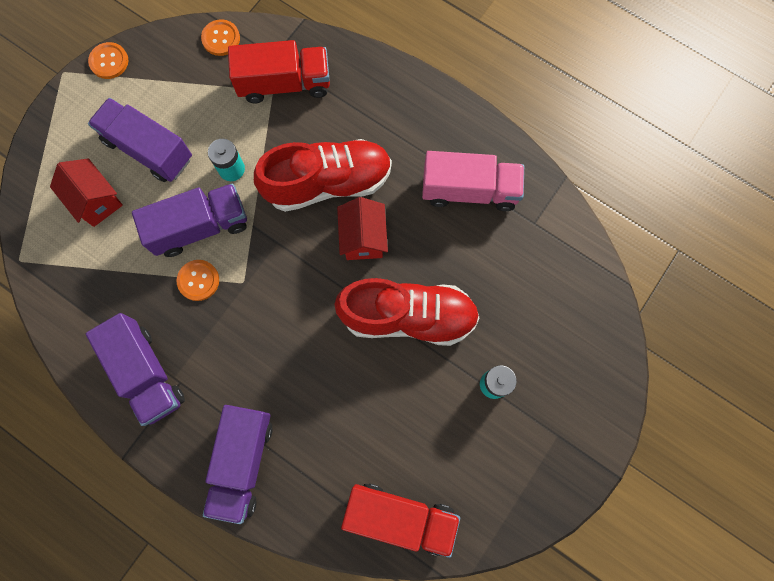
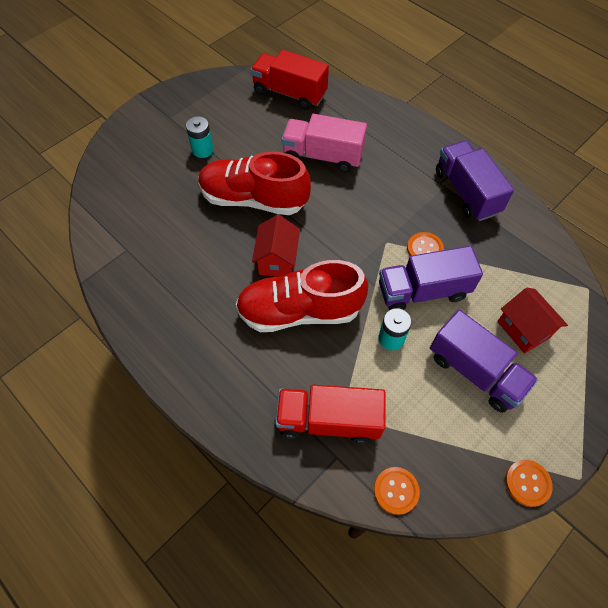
camera: 170 degrees left, 15 degrees down
purple truck [203,405,273,524] -> none
pink truck [422,151,524,211] -> pink truck moved to [282,114,367,173]

